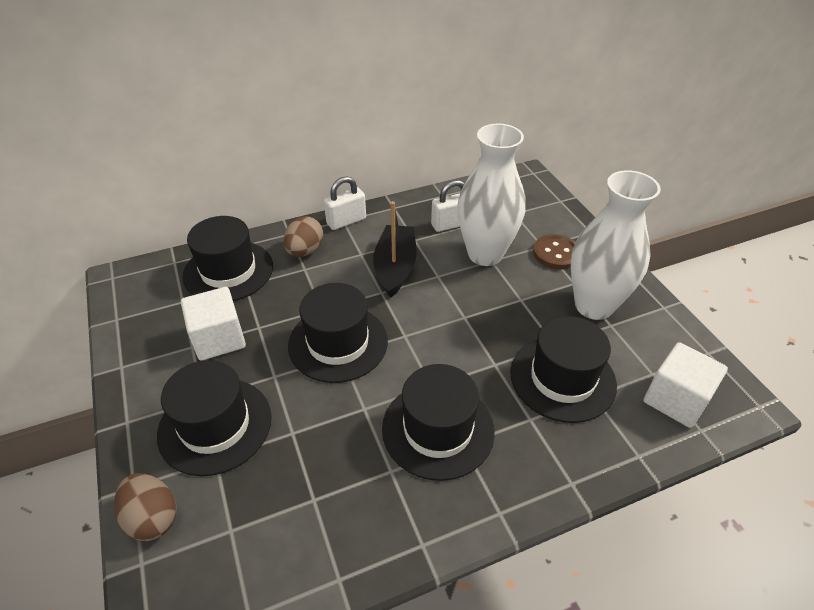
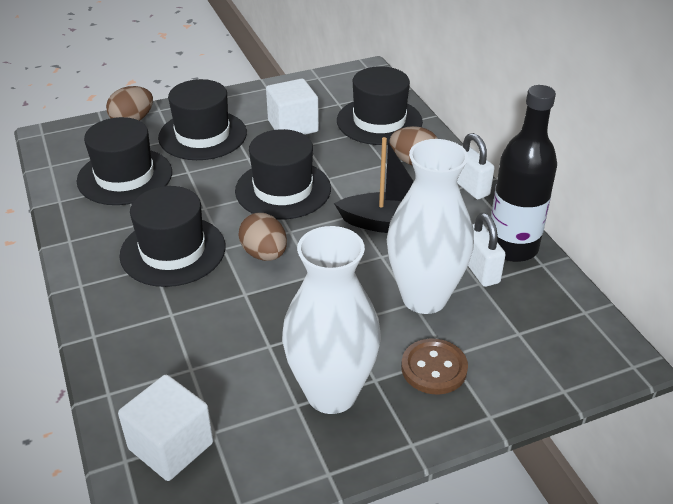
camera: 90 degrees right, 5 degrees down
black hat [510,316,617,423] -> black hat moved to [77,117,172,205]
none -> brown egg [239,213,287,261]
none -> black bottle [491,85,557,262]

